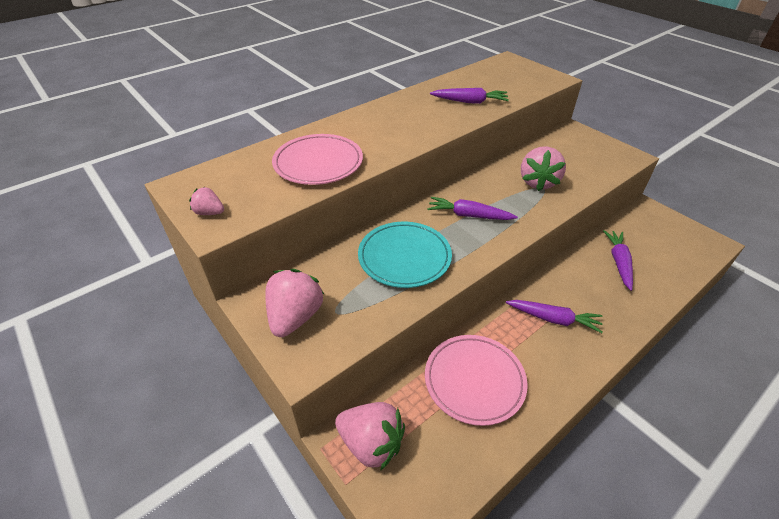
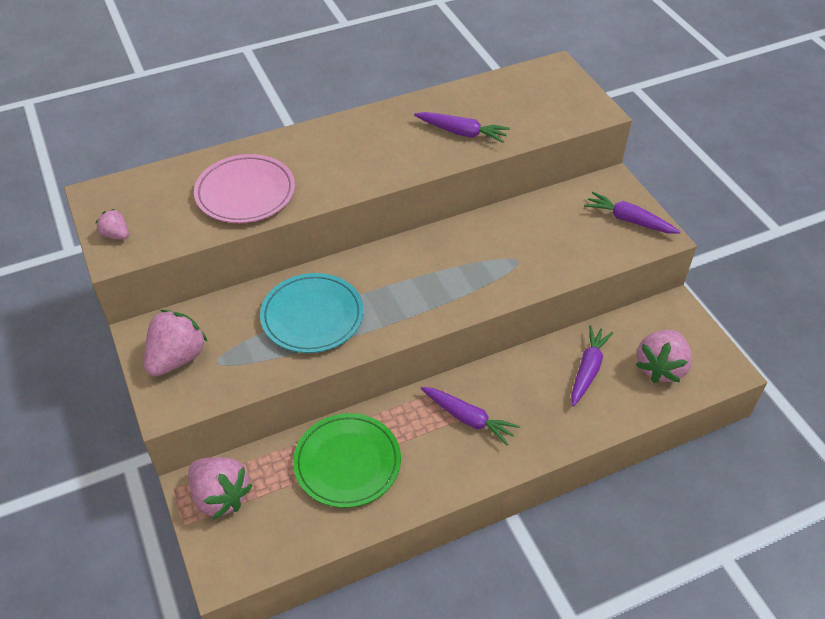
camera: 15 degrees right, 5 degrees up
pink plate [425,335,528,426] -> green plate [293,413,401,508]
purple carrot [427,197,518,220] -> purple carrot moved to [584,192,681,234]
pink strawberry [521,146,566,191] -> pink strawberry moved to [635,330,692,383]

